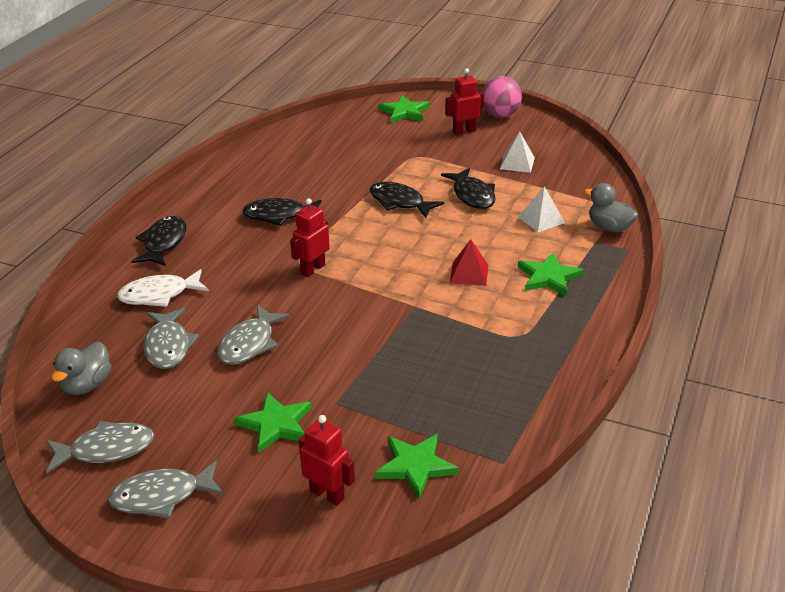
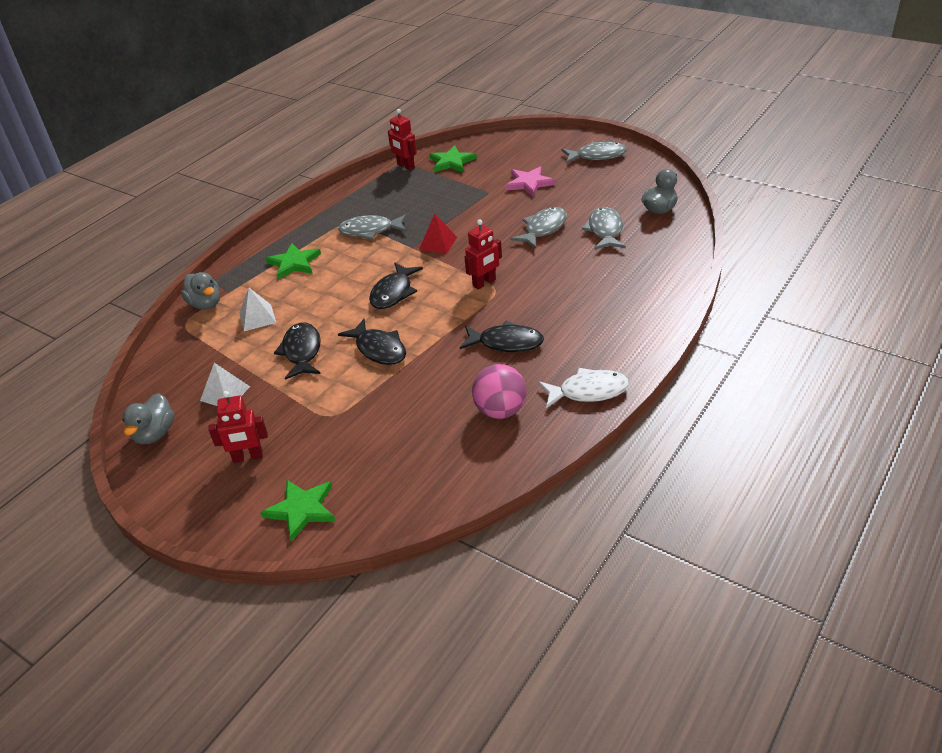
camera: 165 degrees left, 5 degrees up
grey fish [46,421,154,473] -> grey fish moved to [338,214,407,240]
white fish [117,269,209,307] -> white fish moved to [538,368,629,408]
black fish [131,216,186,266] -> black fish moved to [369,263,423,309]
green star [234,392,312,453] -> pink star [505,166,556,197]
red robot [299,415,355,506] -> red robot moved to [388,109,417,171]
red pyramid [450,239,488,286] -> red pyramid moved to [419,214,457,254]
pink ball [482,76,522,118] -> pink ball moved to [472,364,527,419]
none -> grey duck [122,393,175,444]

